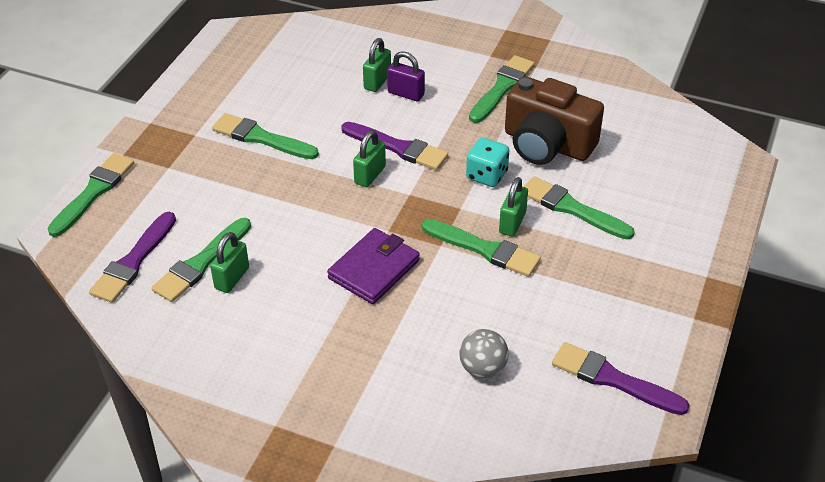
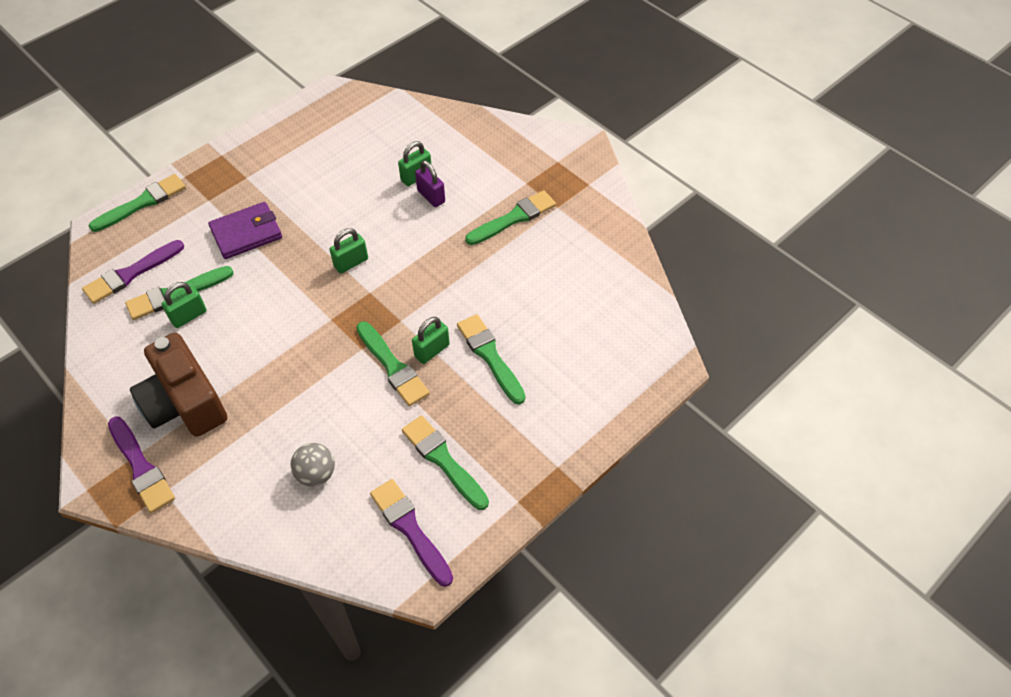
camera: 25 degrees right, 10 degrees up
green brush [212,113,319,159] -> green brush moved to [402,415,489,510]
purple wallet [327,228,420,304] -> purple wallet moved to [208,202,282,259]
purple brush [341,122,448,170] -> purple brush moved to [108,417,175,513]
turquoise dice [466,137,509,187] -> none
brown camera [505,76,604,165] -> brown camera moved to [130,333,227,437]

